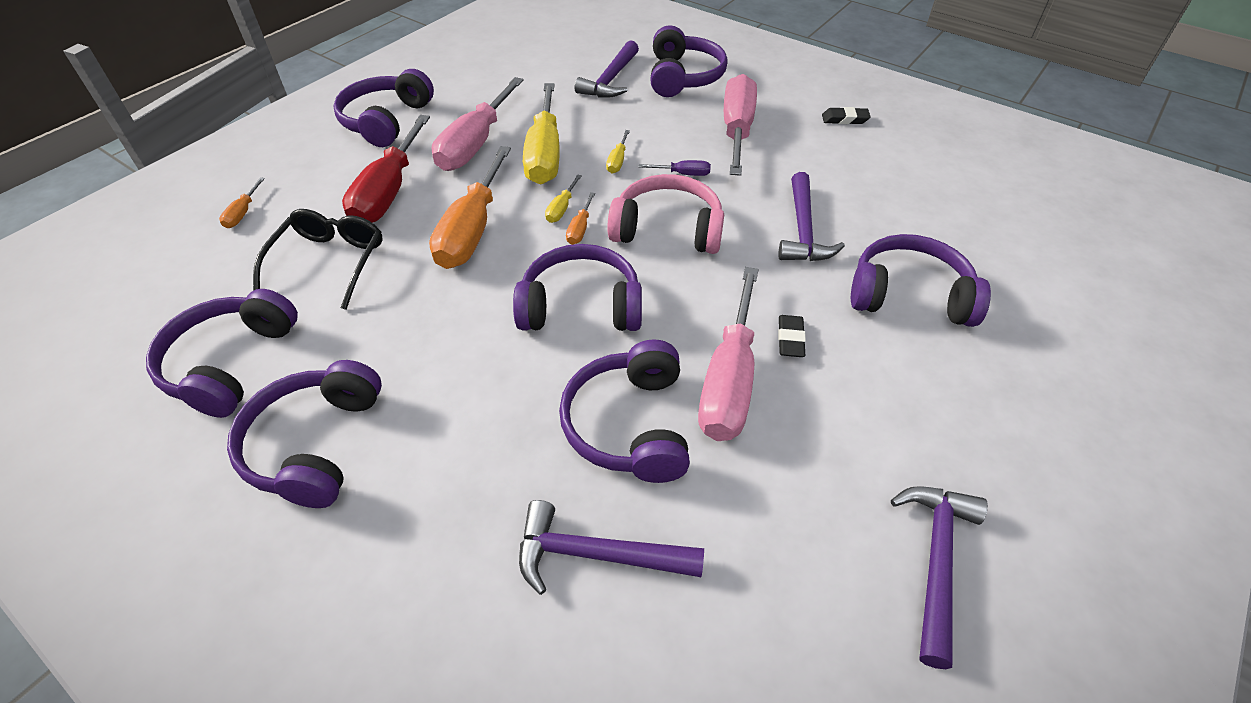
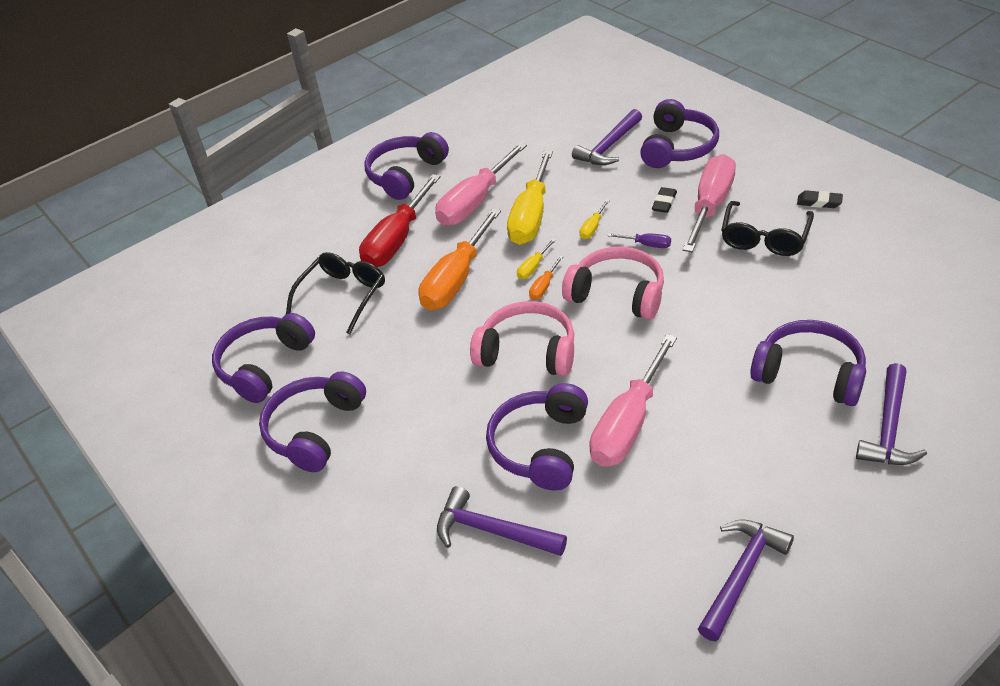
camera: 20 degrees right, 5 degrees down
orange screwdriver [219,177,265,228] -> none
purple headphones [513,244,642,331] -> pink headphones [470,301,574,376]
purple hammer [778,172,845,261] -> purple hammer moved to [856,363,927,465]
black eraser [778,315,806,357] -> black eraser moved to [652,187,677,213]
none -> black glasses [721,201,814,256]

